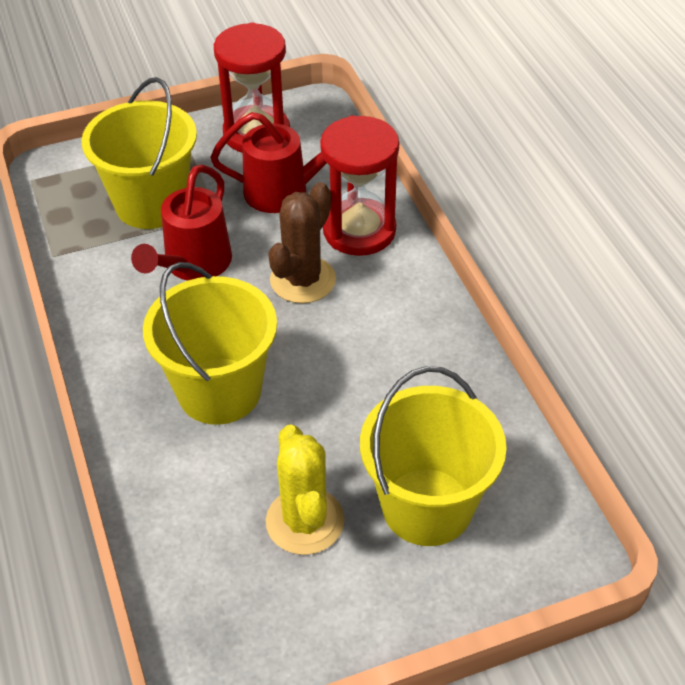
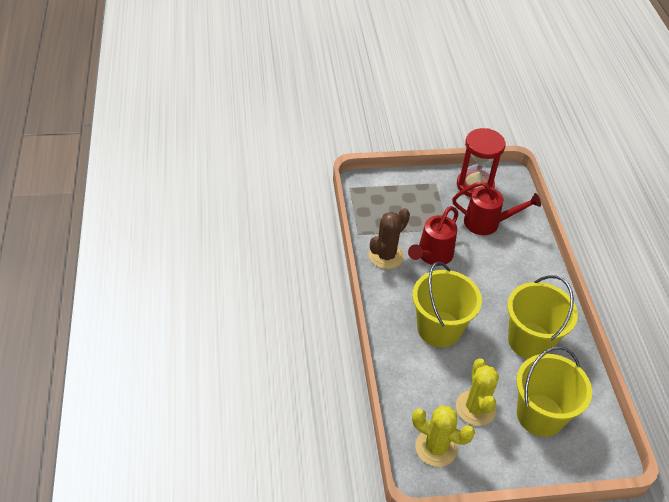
camera: 10 degrees right, 0 degrees up
yellow bucket [81,77,197,229] -> yellow bucket moved to [507,275,578,359]
brown cactus [268,182,336,303] -> brown cactus moved to [369,208,410,269]
red hourglass [320,115,399,256] -> none
none -> yellow cactus [412,406,475,467]

